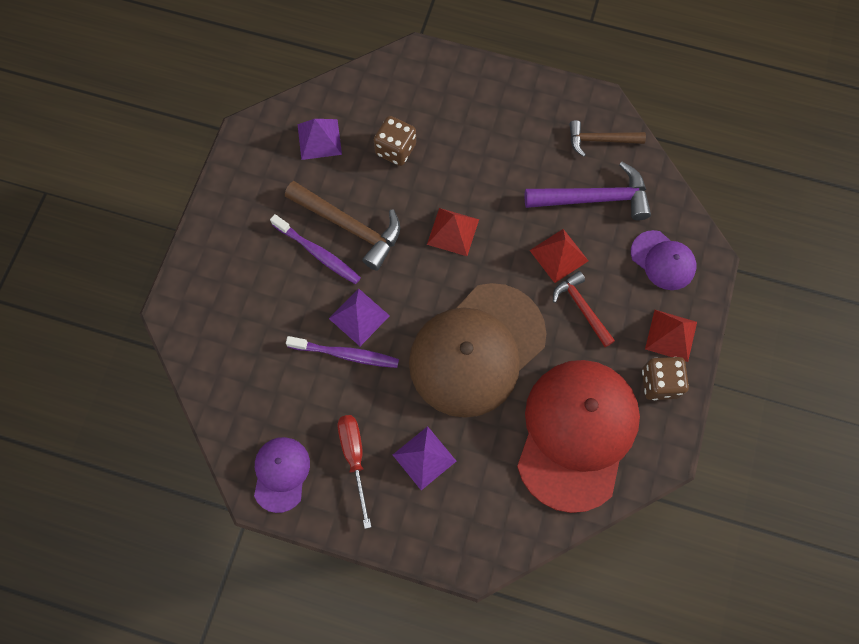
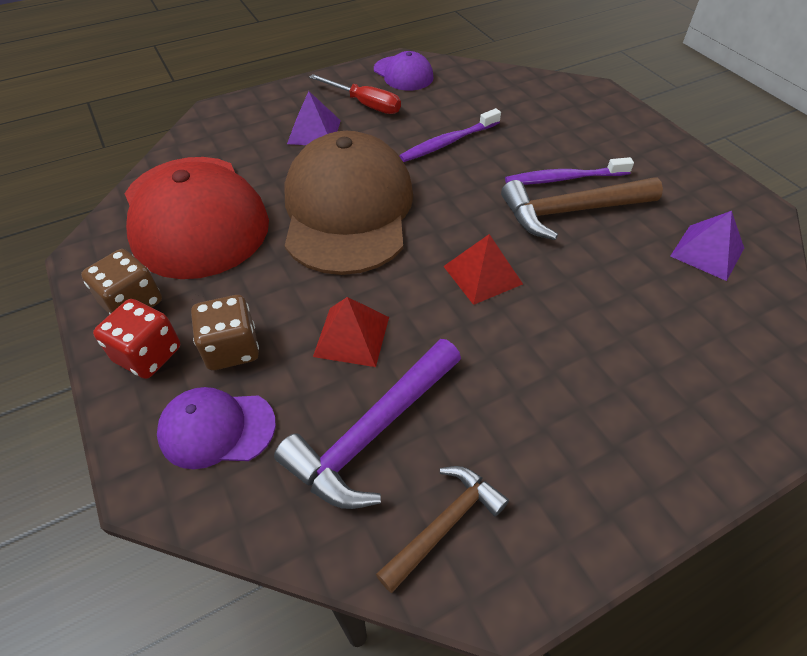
camera: 135 degrees right, 20 degrees down
purple pyramid [329,289,390,346] -> none
brown dice [374,116,416,166] -> brown dice moved to [191,295,259,370]
red hammer [553,271,615,347] -> none
red pyramid [645,310,697,362] -> red dice [93,299,180,379]

